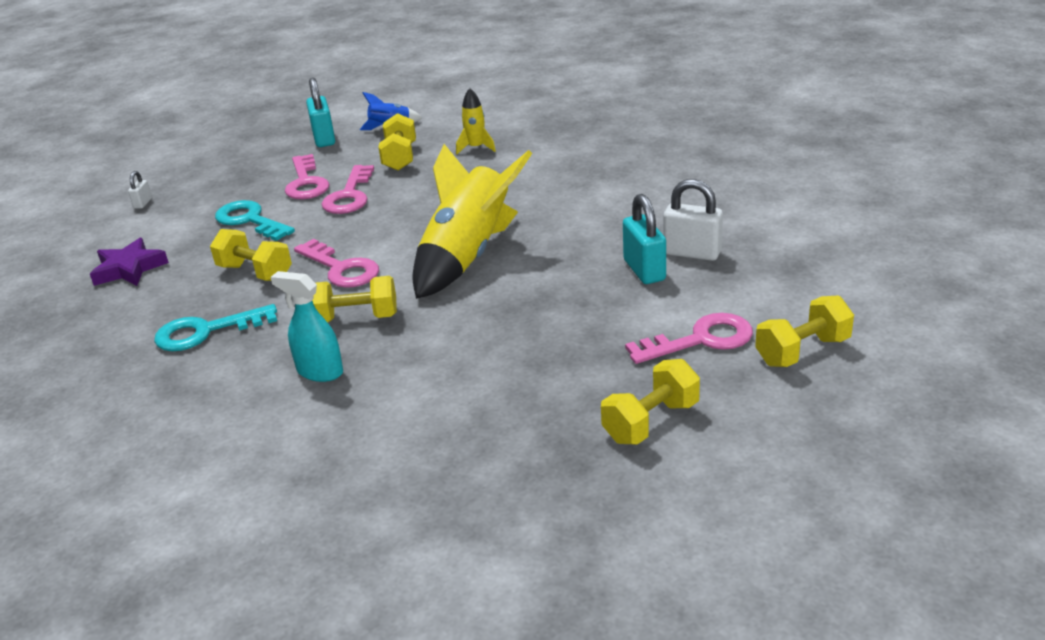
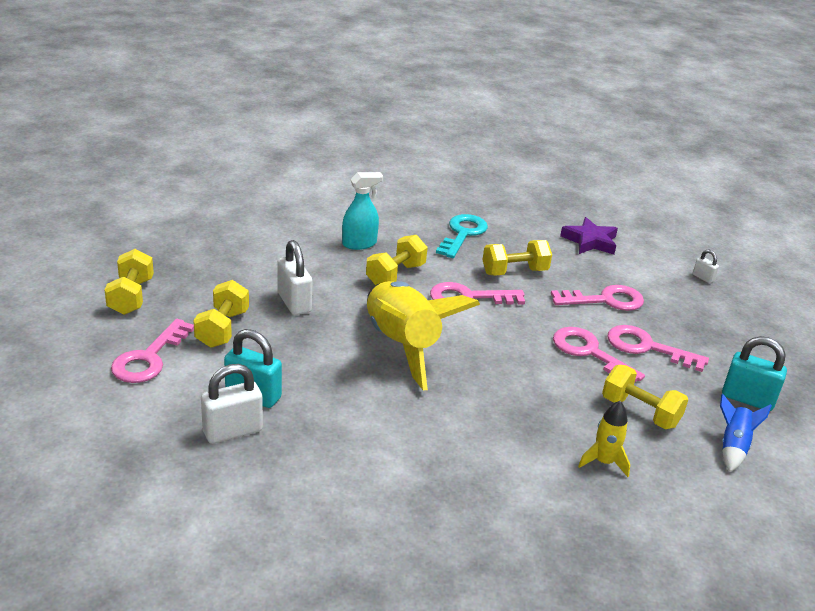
camera: 125 degrees right, 0 degrees up
turquoise key [215,200,295,241] -> pink key [551,285,644,311]
yellow dumbbell [755,295,854,367] -> yellow dumbbell moved to [193,280,249,348]
none -> white padlock [277,240,312,315]

